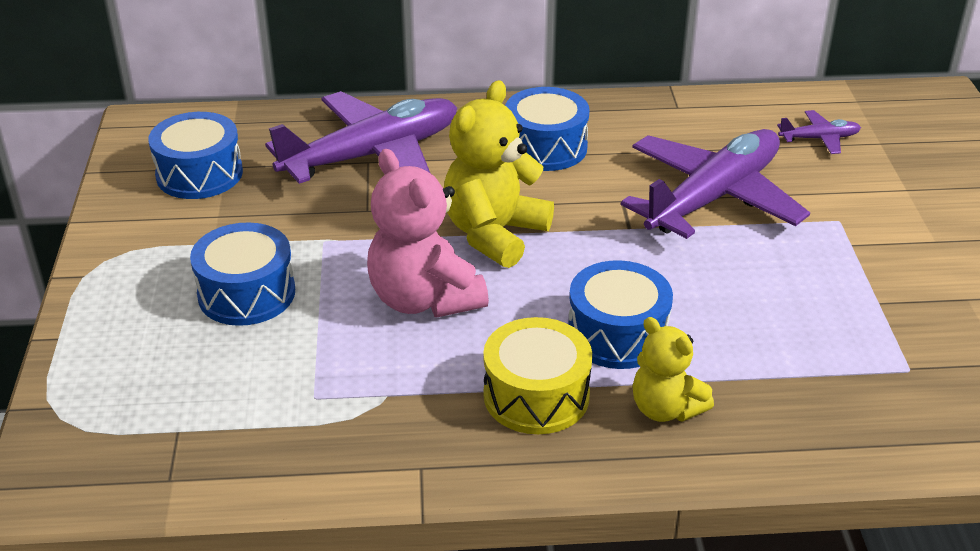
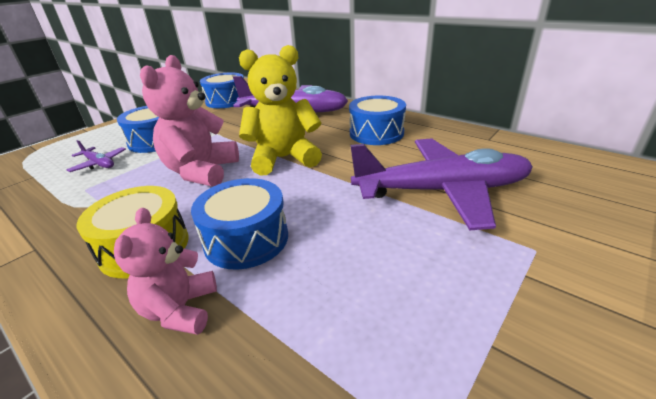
camera: 45 degrees right, 5 degrees down
yellow teddy bear [633,317,714,422] -> pink teddy bear [114,208,217,335]
purple plane [777,110,861,154] -> purple plane moved to [67,140,126,172]

